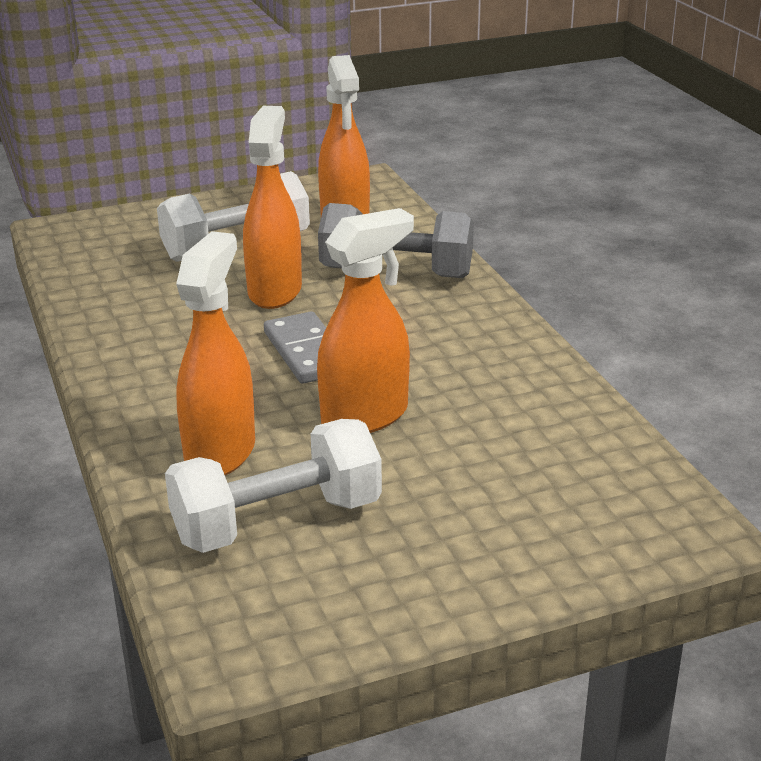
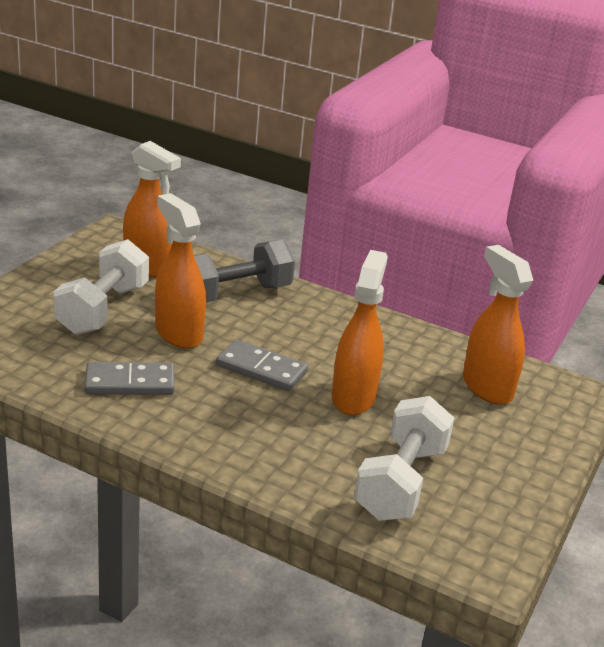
camera: 45 degrees left, 0 degrees up
orange spray bottle [176,231,255,475] -> orange spray bottle moved to [463,245,533,405]
none -> grey domino [84,362,175,395]

